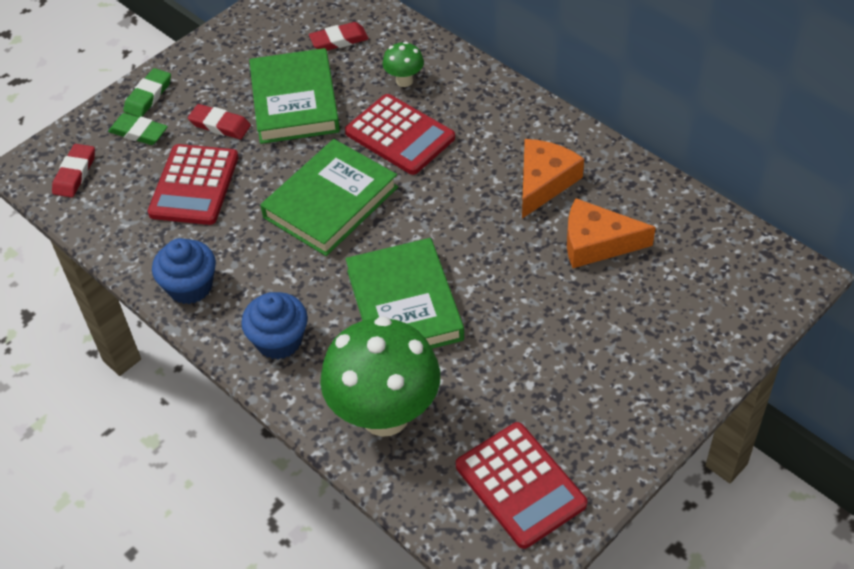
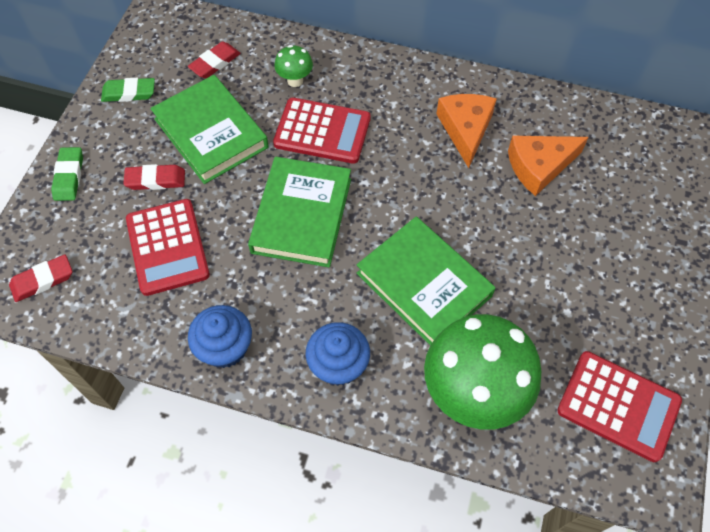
camera: 30 degrees left, 10 degrees up
red eraser [52,144,95,198] -> red eraser turned 75 degrees clockwise [9,254,72,302]
green eraser [108,113,168,145] -> green eraser moved to [101,78,155,102]

